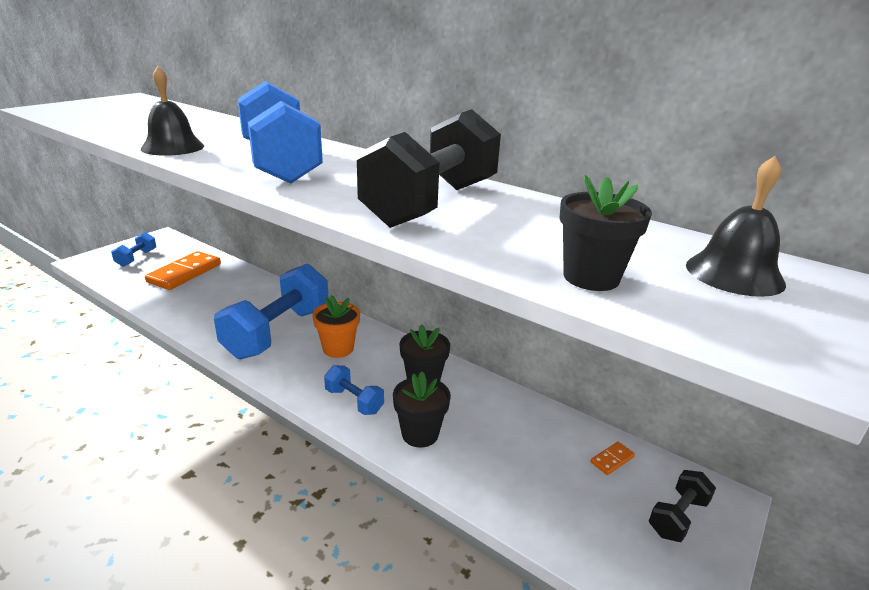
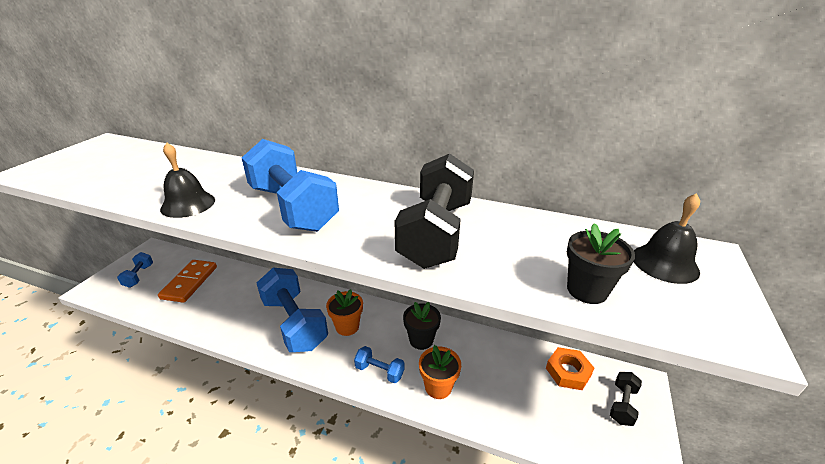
camera: 15 degrees left, 5 degrees up
blue dumbbell [214,263,329,359] -> blue dumbbell turned 45 degrees counterclockwise [257,268,328,352]
black flower pot [393,372,451,448] -> orange flower pot [419,345,461,399]
orange domino [591,442,635,475] -> orange nut [546,347,594,390]

